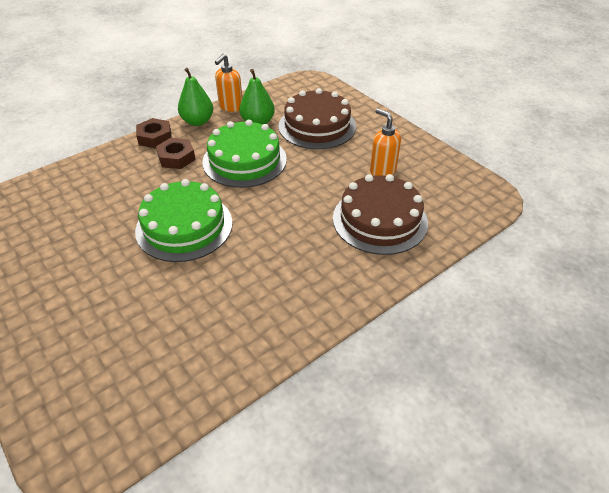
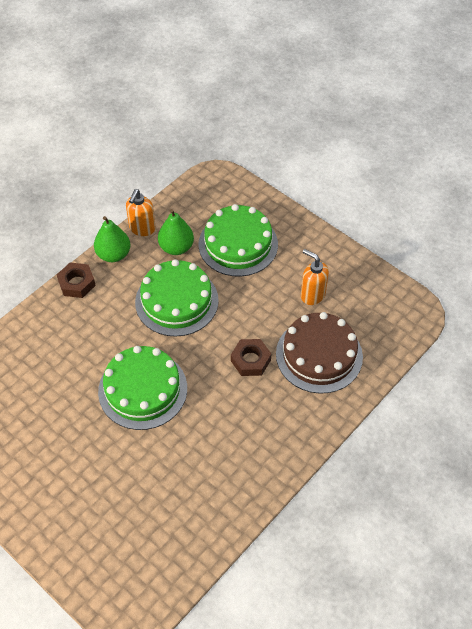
camera: 10 degrees left, 10 degrees up
brown nut [156,138,195,169] -> brown nut moved to [231,339,271,376]
brown cake [279,88,356,149] -> green cake [198,204,278,276]

